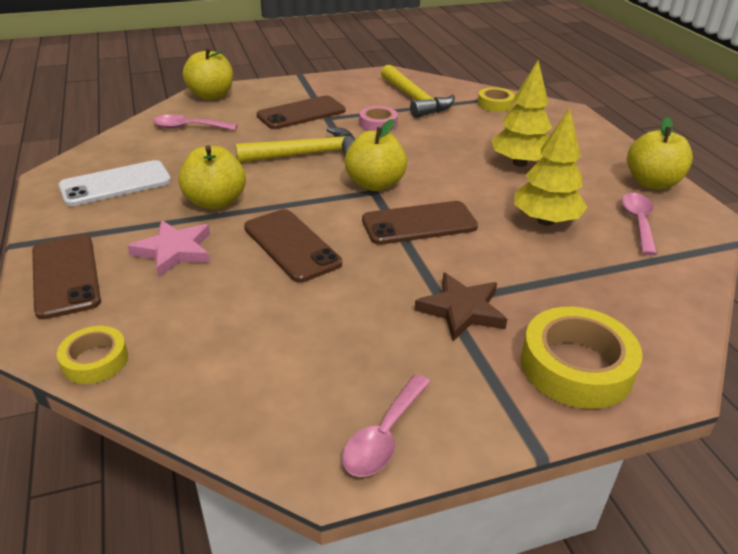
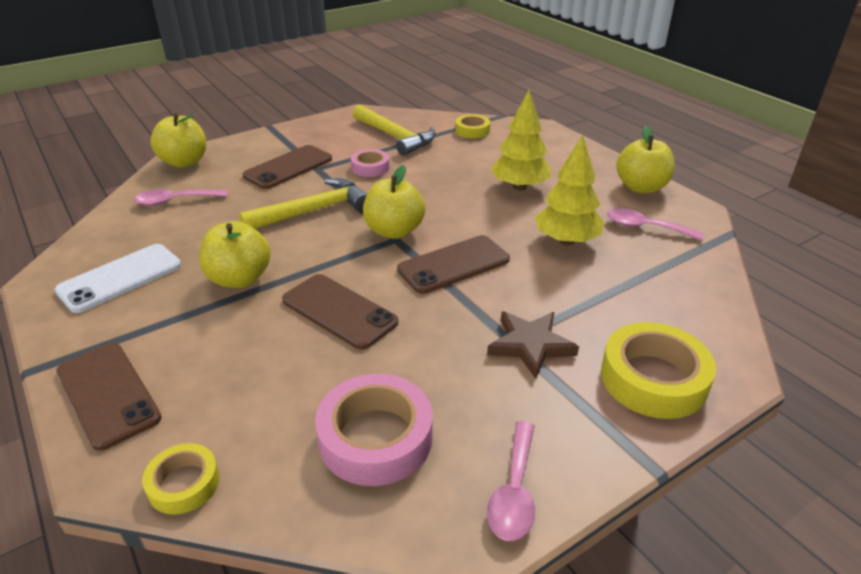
camera: 15 degrees left, 0 degrees up
pink star [128,220,210,278] -> none
pink spoon [621,193,657,255] -> pink spoon turned 60 degrees counterclockwise [607,208,704,241]
none -> pink tape [315,374,433,486]

